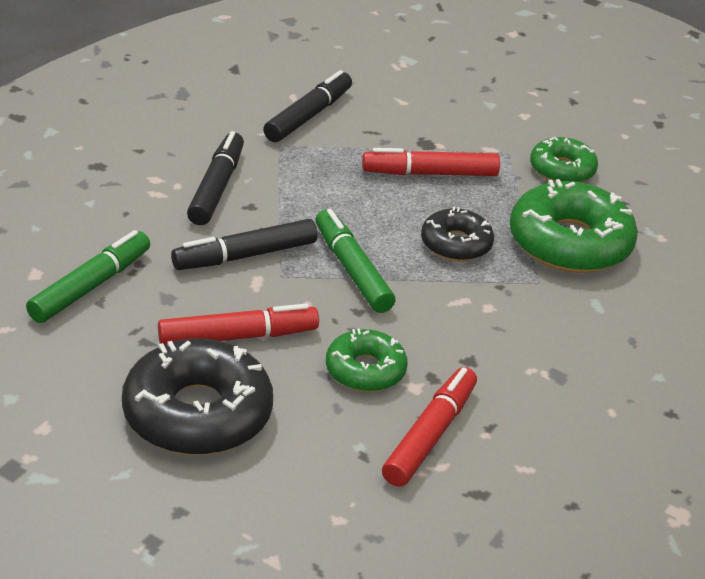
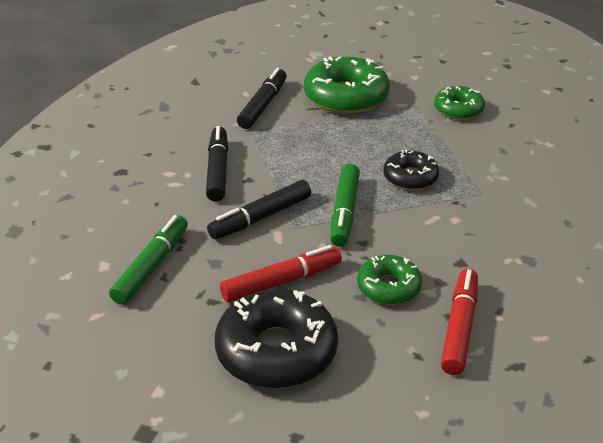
camera: 10 degrees left, 0 degrees up
green marker [316,209,396,313] -> green marker turned 135 degrees counterclockwise [330,164,360,247]
red marker [362,148,500,176] -> none
green donut [510,179,638,273] -> green donut moved to [304,56,390,114]

